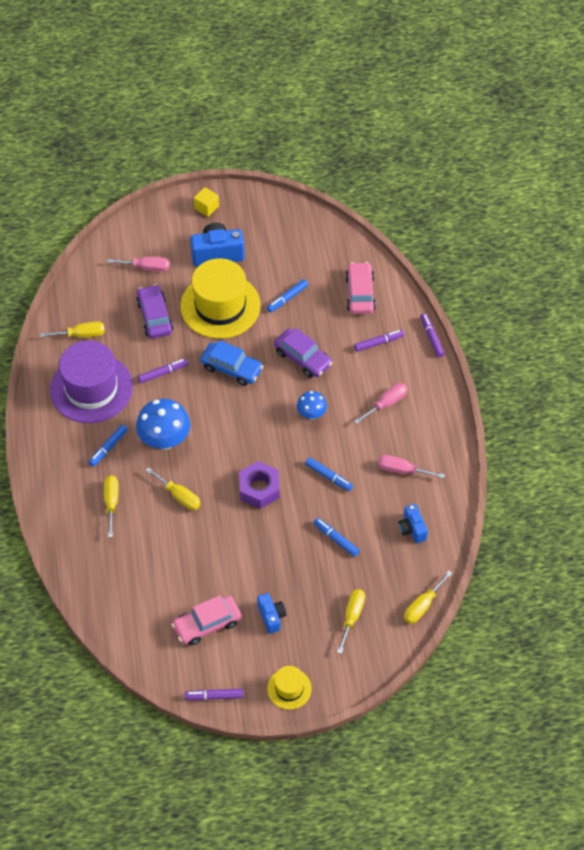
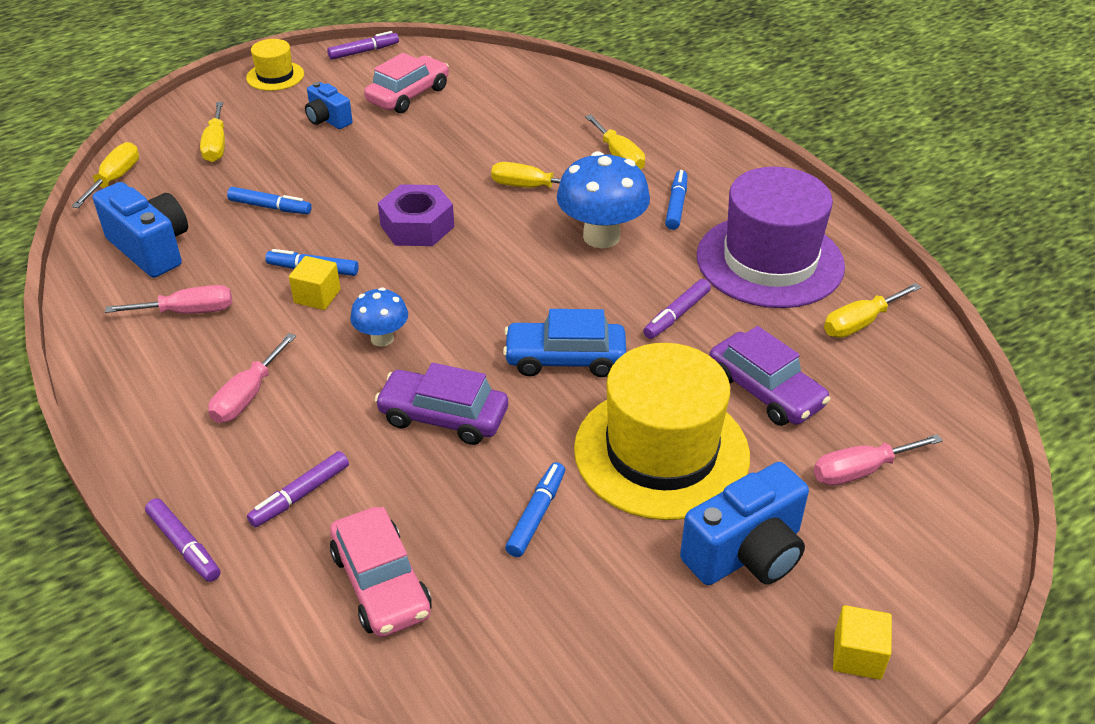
camera: 155 degrees right, 15 degrees down
blue camera [398,504,428,543] -> blue camera [93,182,188,278], size x1.68
none -> yellow cube [289,256,341,310]

